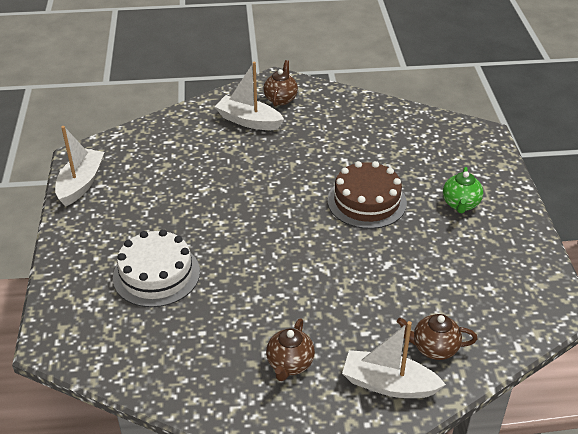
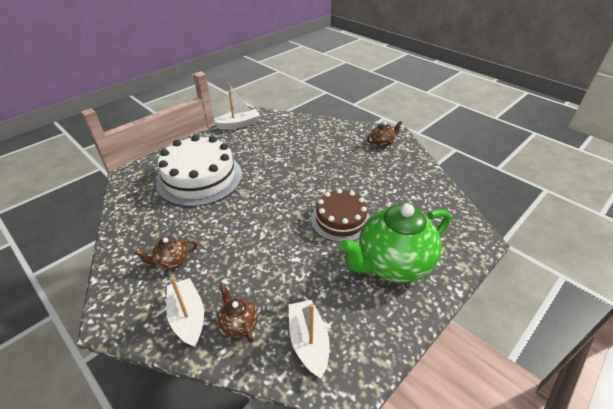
camera: 50 degrees right, 0 degrees up
white cake [113,229,200,307] -> white cake [156,135,242,207], size x1.58
white boat [215,62,284,130] -> white boat moved to [289,300,330,378]
green teapot [443,167,483,213] -> green teapot [339,204,451,283], size x2.28

